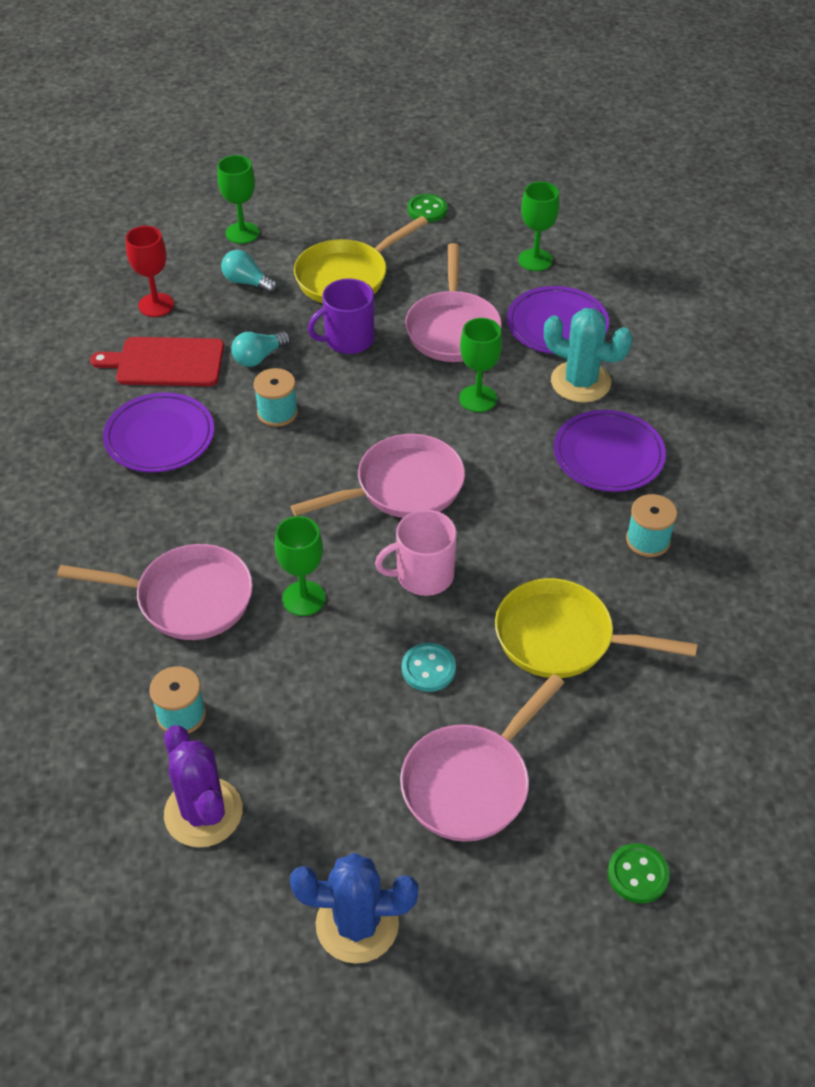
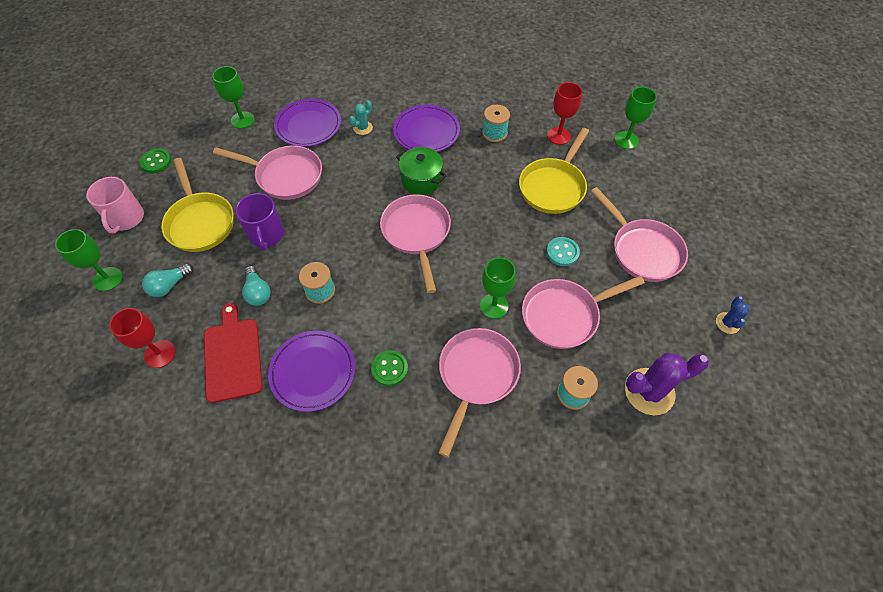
camera: 75 degrees left, 10 degrees up
red cutting board [90,337,224,386] -> red cutting board turned 150 degrees clockwise [204,303,263,403]
blue cactus [290,853,418,964] -> blue cactus [716,296,750,334], size x0.52
pink mug [375,510,457,596] -> pink mug moved to [86,177,144,233]
green goblet [459,318,502,412] -> green goblet moved to [615,87,657,149]
turquoise cactus [544,308,633,403] -> turquoise cactus [349,100,373,135], size x0.52
green button [608,843,670,903] -> green button moved to [371,350,408,386]
none -> green pot [396,147,446,195]
none -> pink pan [522,276,645,349]
none -> red goblet [547,82,582,145]

